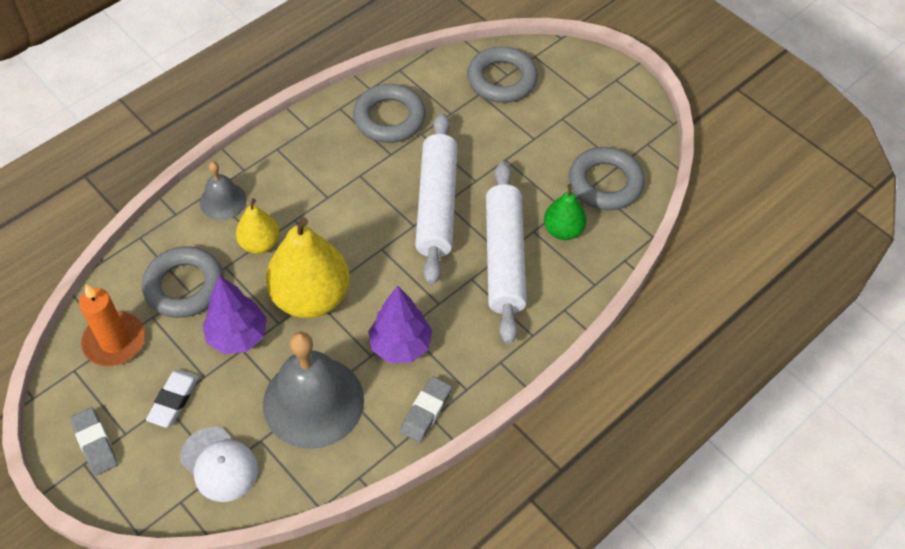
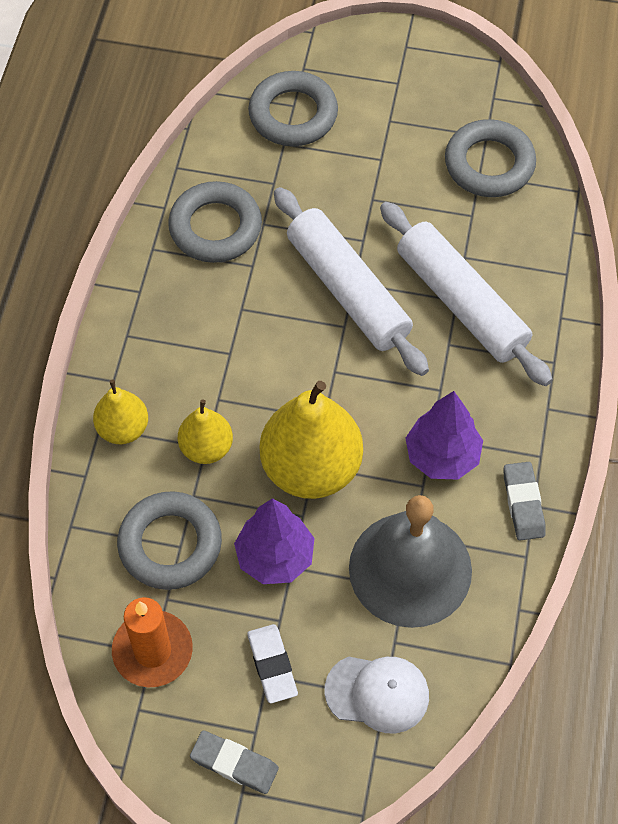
camera: 35 degrees left, 5 degrees up
grey bell [200,162,246,220] -> yellow pear [93,380,148,444]
green pear [544,184,587,240] -> none

